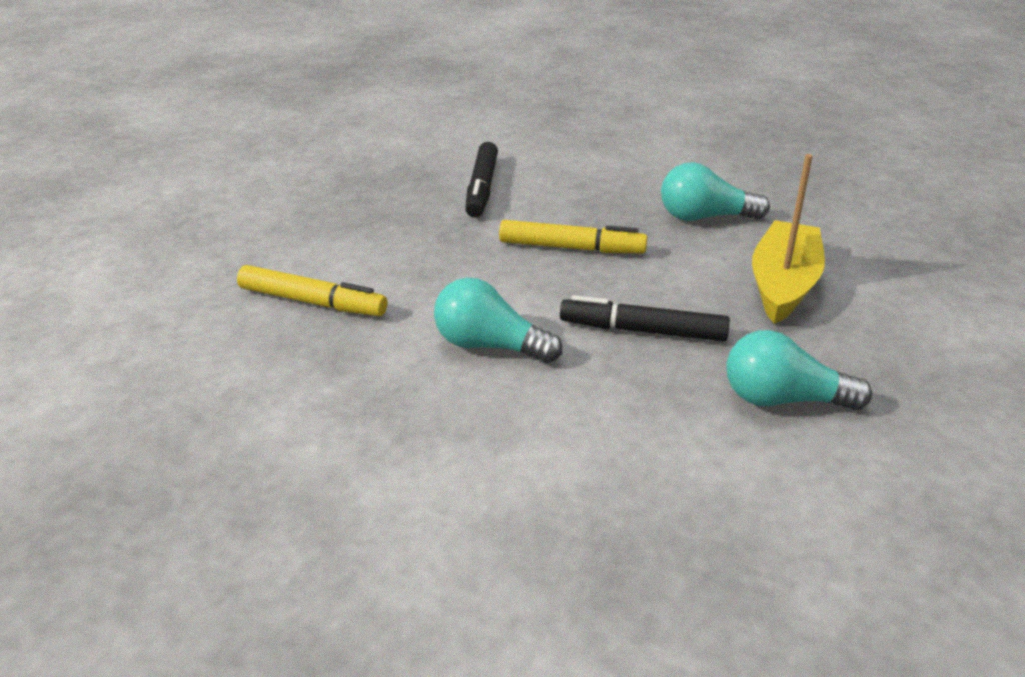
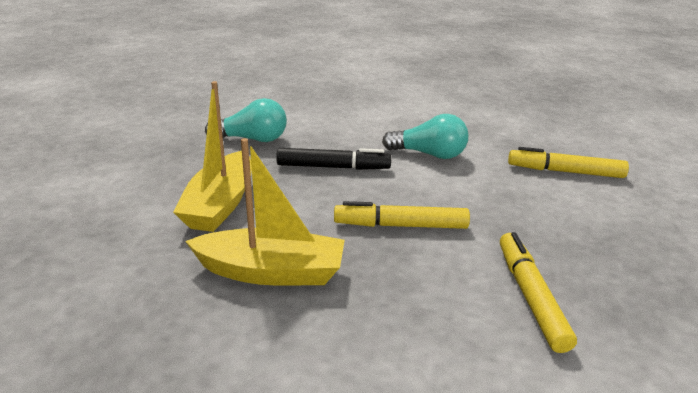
camera: 170 degrees right, 5 degrees down
black marker [465,142,498,218] -> yellow marker [500,232,577,353]
turquoise light bulb [661,162,770,221] -> yellow boat [185,138,345,285]

